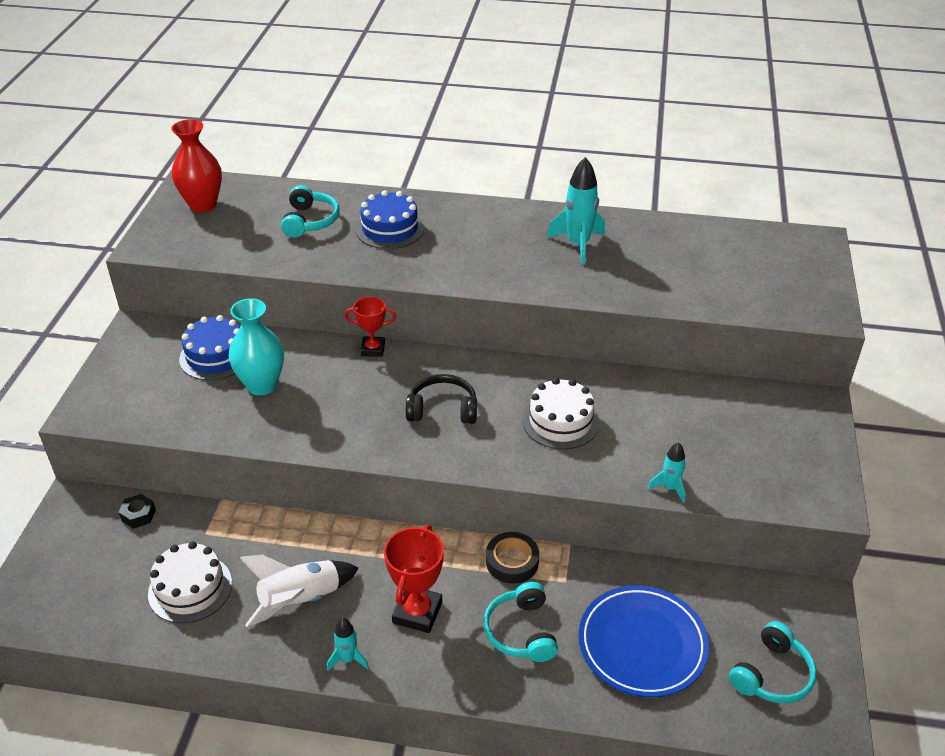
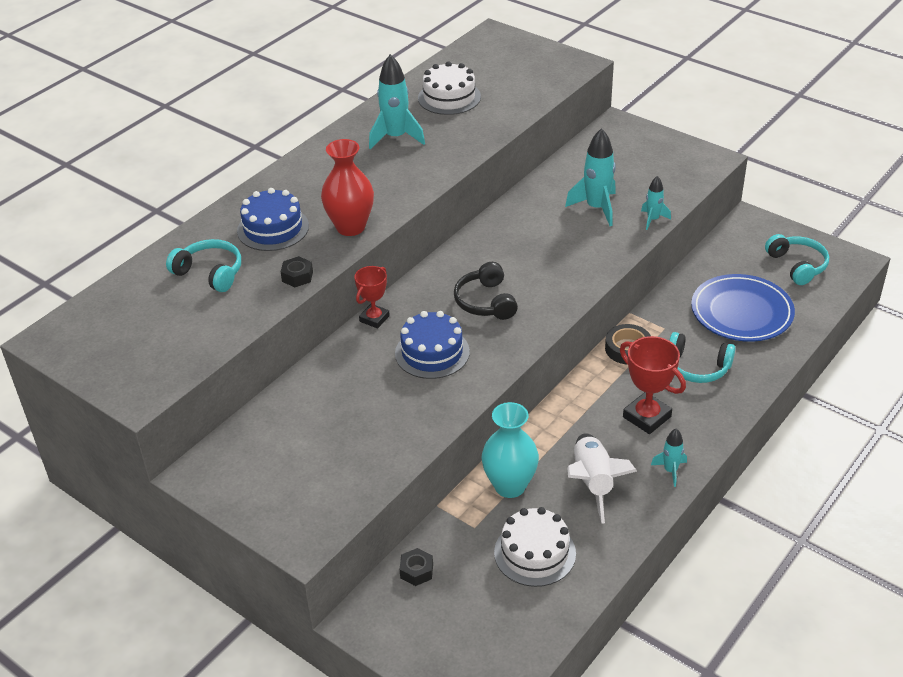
camera: 60 degrees left, 0 degrees up
red vase [171,119,222,212] -> red vase moved to [321,139,374,236]
blue cake [179,315,240,380] -> blue cake moved to [395,311,470,379]
turquoise vase [229,298,284,395] -> turquoise vase moved to [481,402,539,498]
black headphones [406,374,477,424] -> black headphones turned 45 degrees counterclockwise [454,262,518,320]
white cake [522,378,599,449] -> white cake moved to [418,61,481,115]
none -> black nut [281,256,313,287]
none -> turquoise rocket [565,128,616,226]

